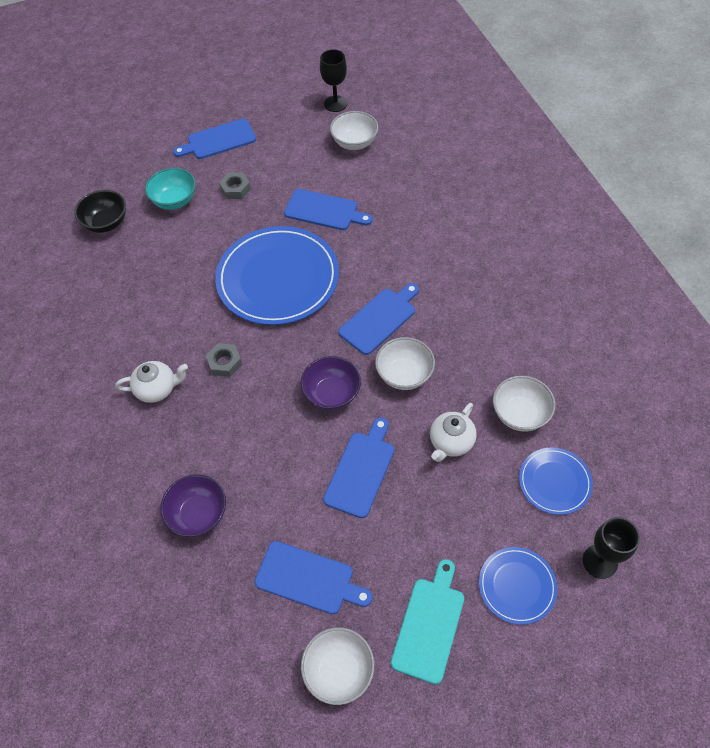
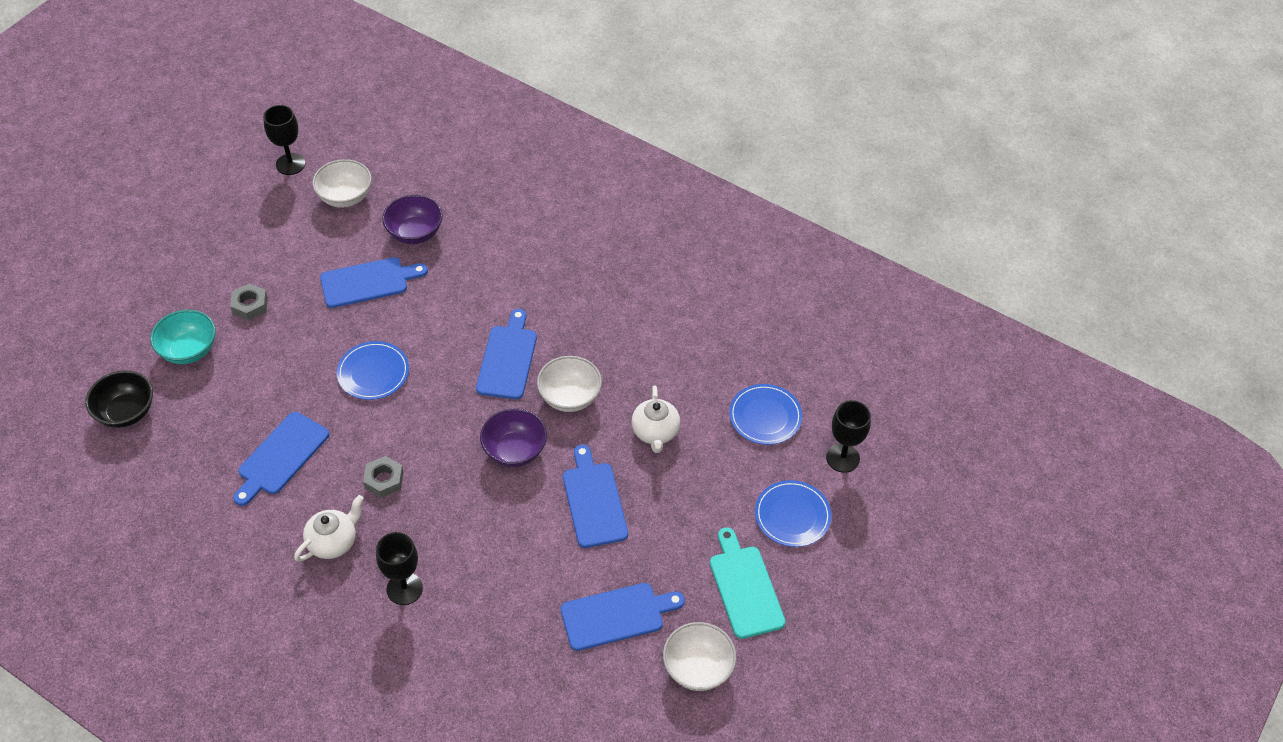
camera: 40 degrees left, 5 degrees down
purple bowl [160,475,226,537] -> purple bowl moved to [382,195,443,244]
blue cutting board [173,118,256,159] -> blue cutting board moved to [233,412,329,506]
blue plate [215,226,339,325] -> blue plate [336,341,409,400], size x0.49
white bowl [493,376,556,432] -> none
none -> black goblet [376,532,423,605]

